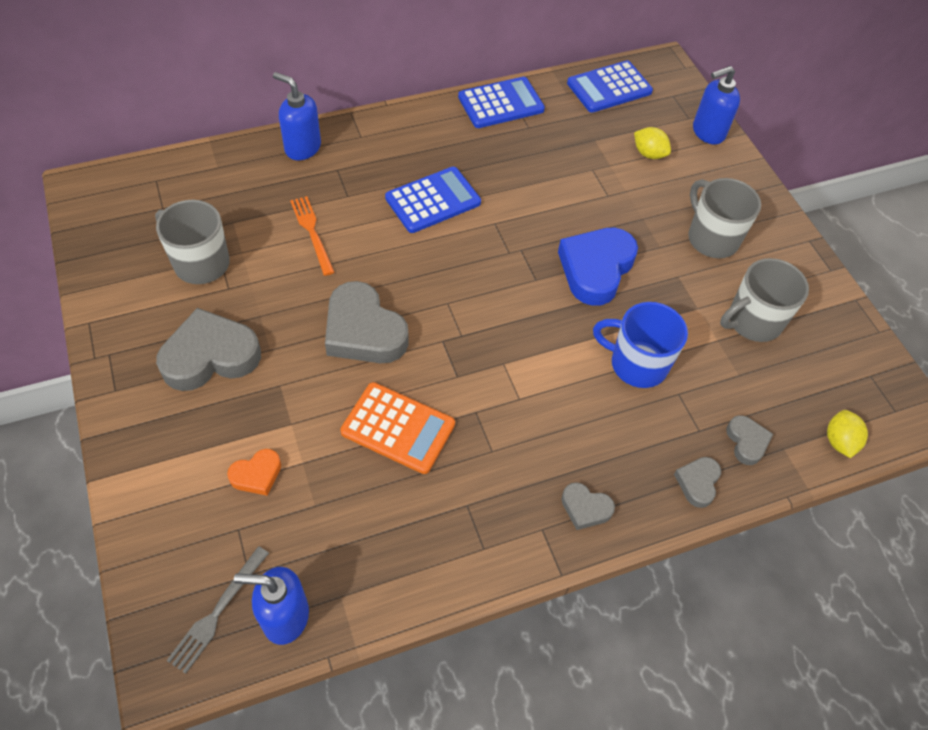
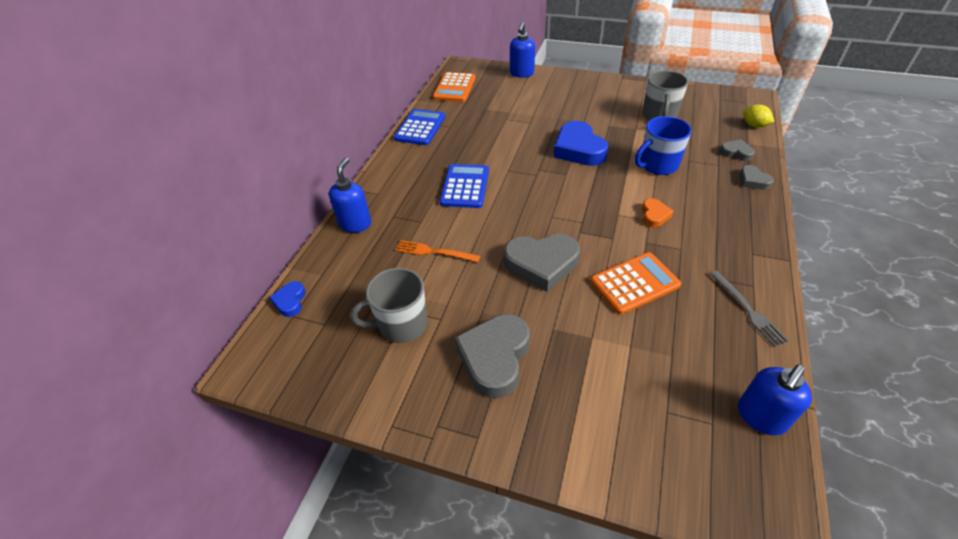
camera: 45 degrees left, 10 degrees down
grey fork [166,546,269,674] -> grey fork moved to [710,271,789,347]
orange heart [227,449,281,496] -> orange heart moved to [642,198,674,227]
blue soap dispenser [273,72,321,160] -> blue soap dispenser turned 120 degrees clockwise [329,158,371,233]
grey heart [561,482,615,530] -> none
blue calculator [567,60,653,113] -> orange calculator [433,72,476,102]
yellow lemon [634,127,671,159] -> none
grey mug [688,178,761,258] -> none
none -> blue heart [269,281,306,317]

